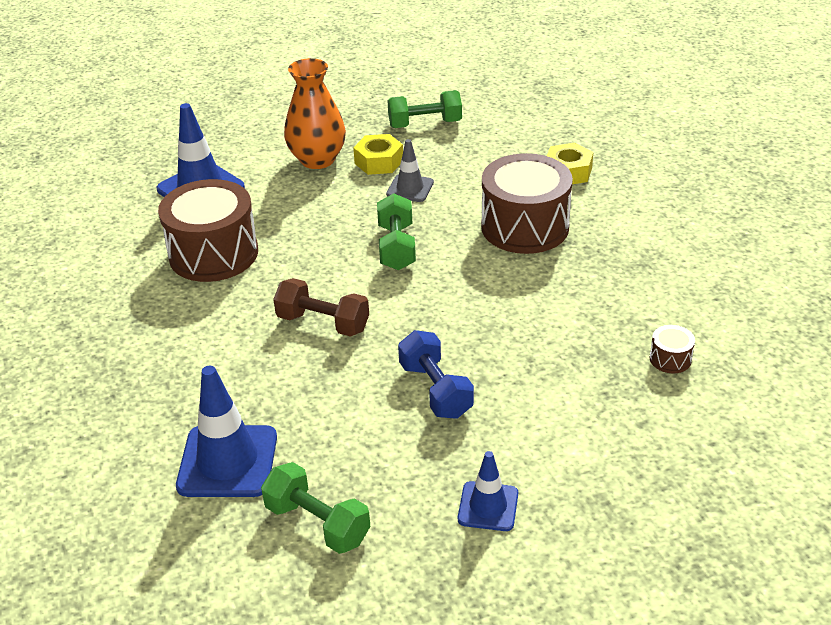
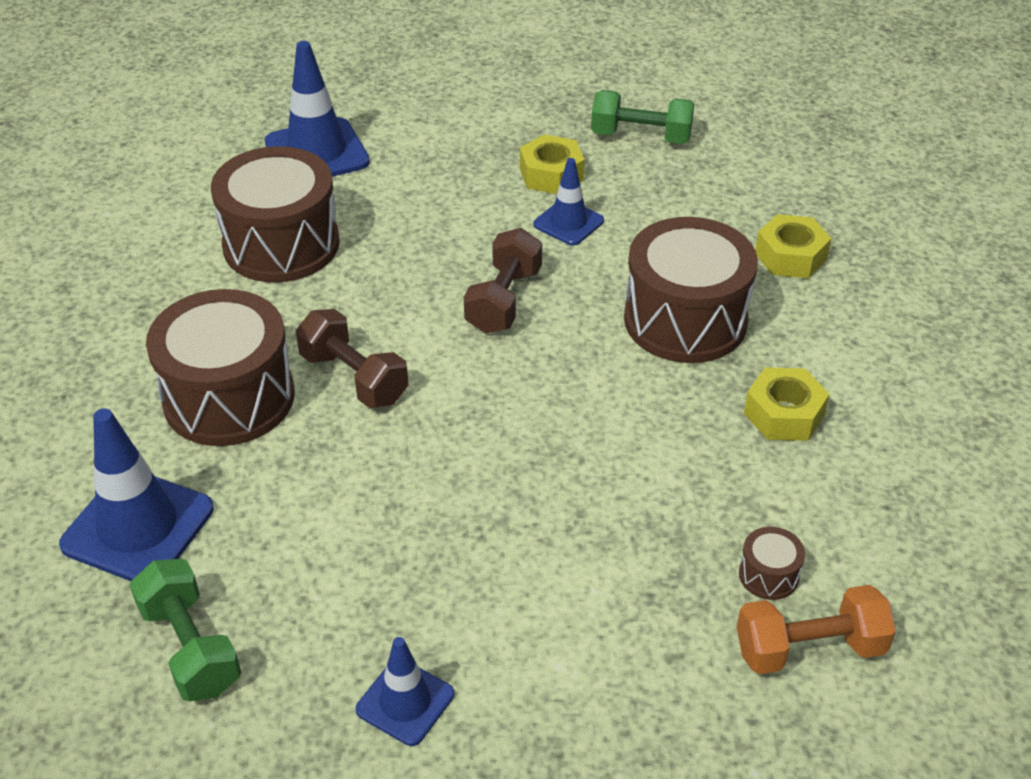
camera: 20 degrees right, 5 degrees up
orange vase [284,58,346,169] -> none
green dumbbell [377,193,416,270] -> brown dumbbell [464,228,542,334]
grey traffic cone [386,139,434,202] -> blue traffic cone [533,158,604,246]
blue dumbbell [398,330,474,419] -> none
none -> brown drum [146,289,295,446]
none -> orange dumbbell [737,585,896,674]
none -> yellow nut [744,367,830,441]

